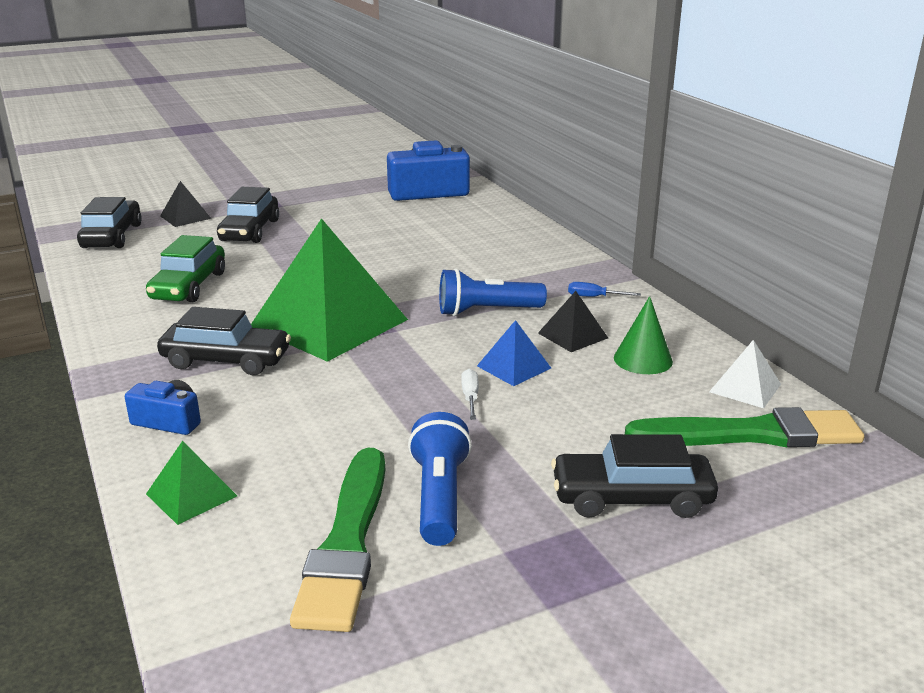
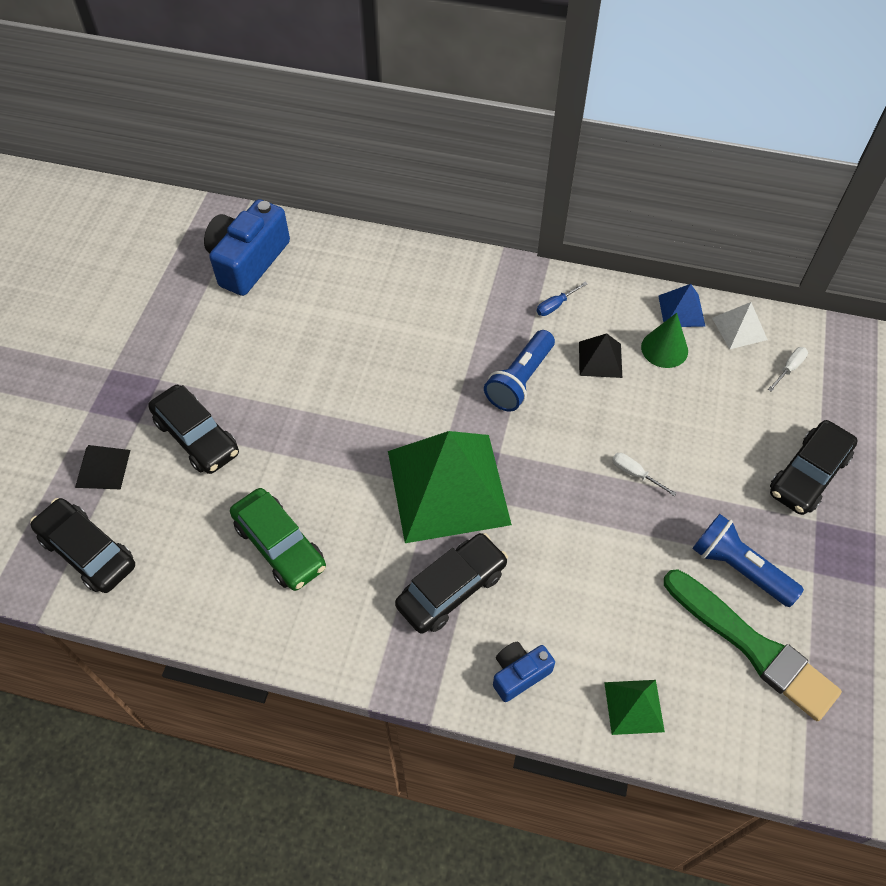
camera: 50 degrees left, 30 degrees up
blue pyramid [477,320,551,386] -> blue pyramid moved to [658,284,706,327]
green brush [625,407,864,448] -> white screwdriver [768,347,808,392]

